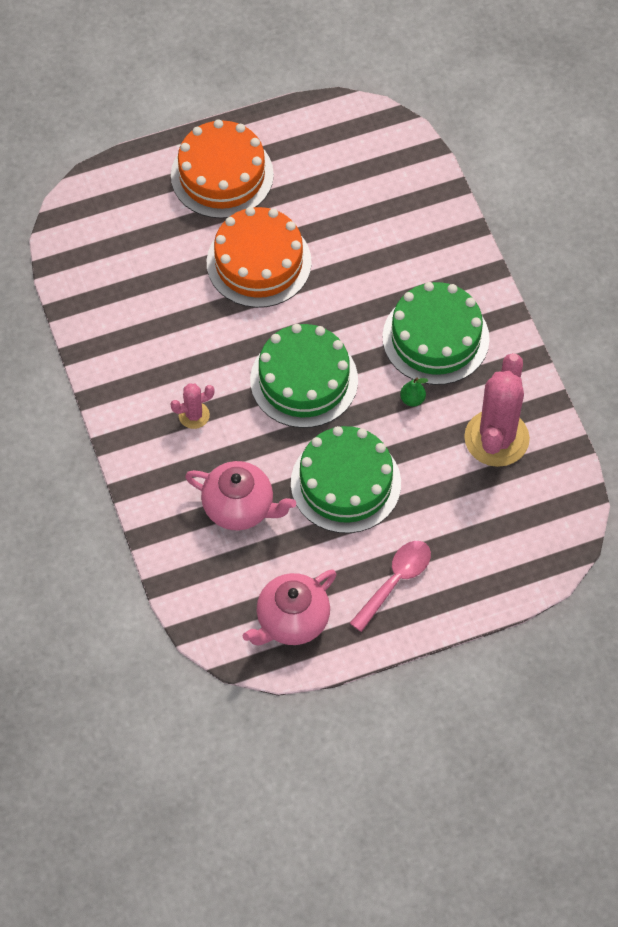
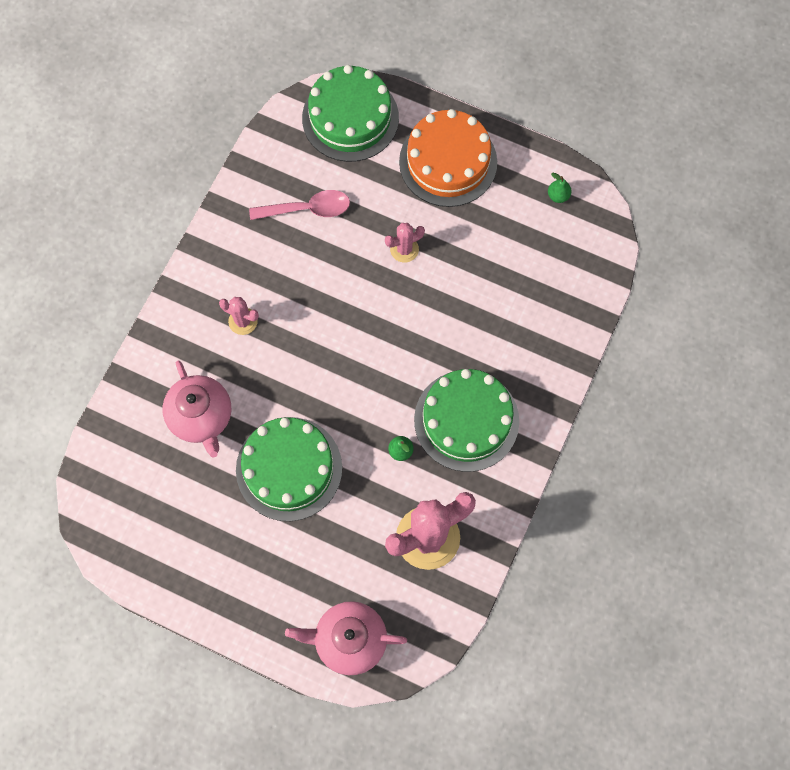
camera: 45 degrees right, 10 degrees up
orange cake [207,207,312,308] -> pink cactus [385,223,425,262]
pink teapot [243,569,336,645] -> pink teapot moved to [285,601,407,675]
green cake [250,324,358,428] -> green cake moved to [302,65,399,162]
pink spoon [350,541,431,632] -> pink spoon moved to [249,190,350,220]
none -> green pear [548,173,572,203]

